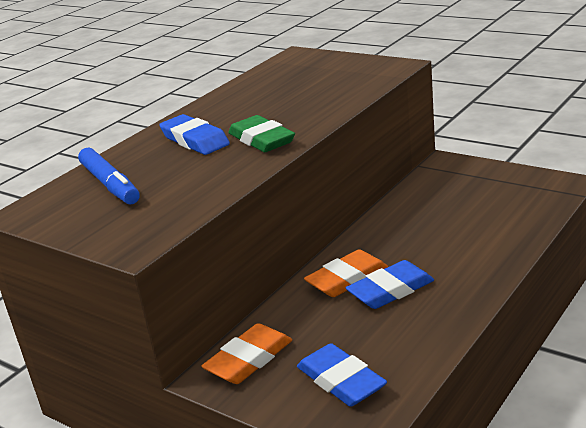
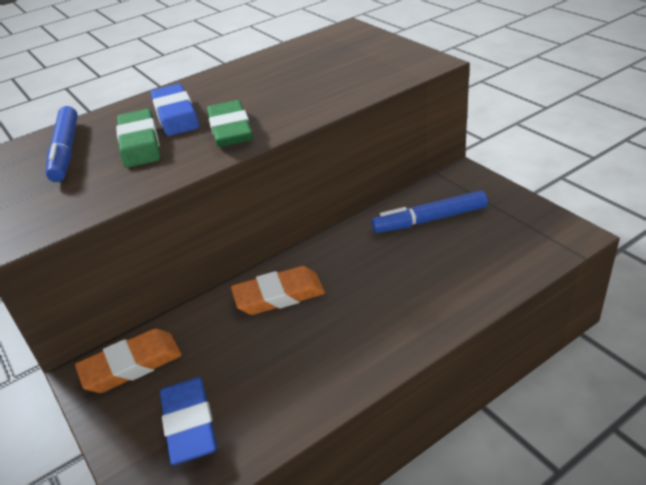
camera: 20 degrees right, 10 degrees up
blue eraser [346,260,434,309] -> none
none -> green eraser [116,109,160,168]
none -> blue marker [371,190,488,233]

